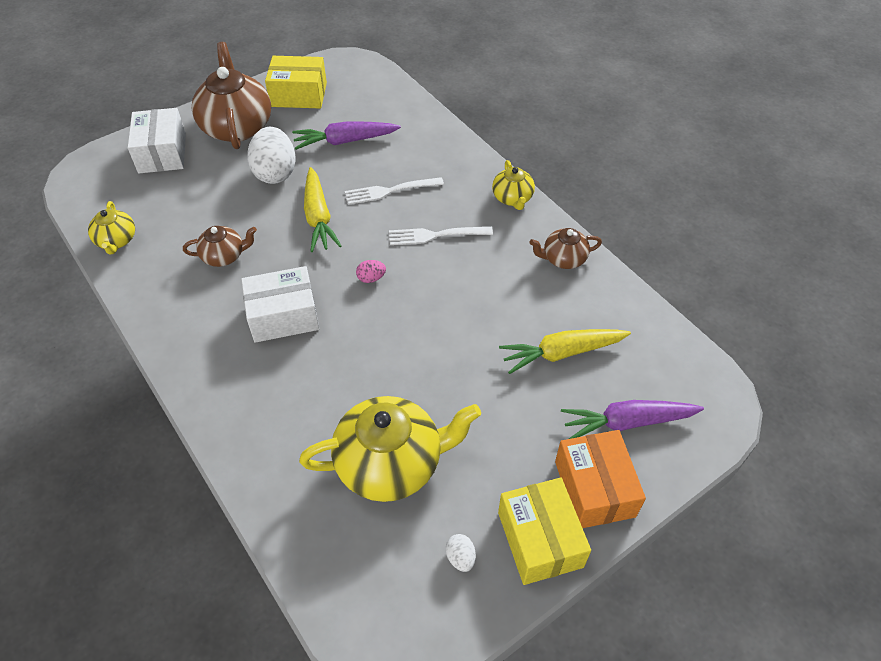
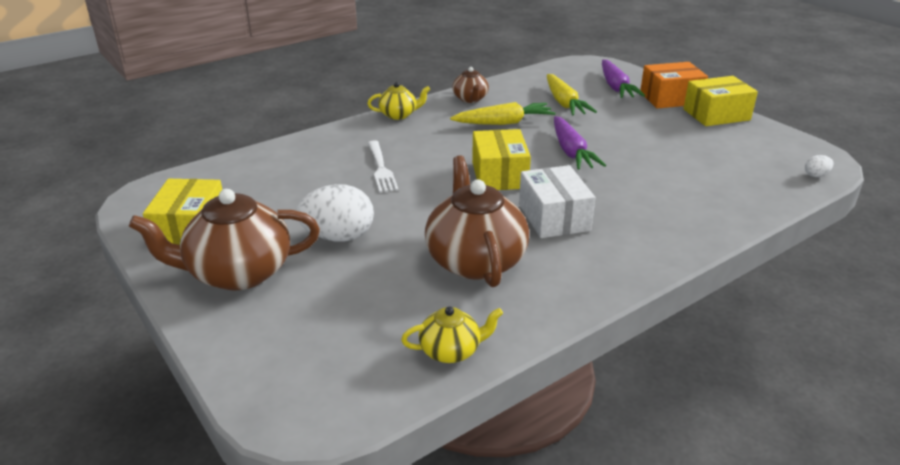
camera: 90 degrees left, 20 degrees down
white box [128,108,186,174] -> none
brown teapot [183,226,257,267] -> brown teapot [425,155,529,287], size x1.95
purple carrot [292,121,401,150] -> purple carrot moved to [554,116,606,170]
yellow teapot [299,396,481,502] -> none
yellow carrot [304,167,341,252] -> yellow carrot moved to [450,102,555,125]
pink egg [356,260,386,283] -> yellow box [472,129,531,190]
white fork [389,227,493,245] -> none
white egg [446,534,476,572] -> white egg moved to [805,155,834,177]

